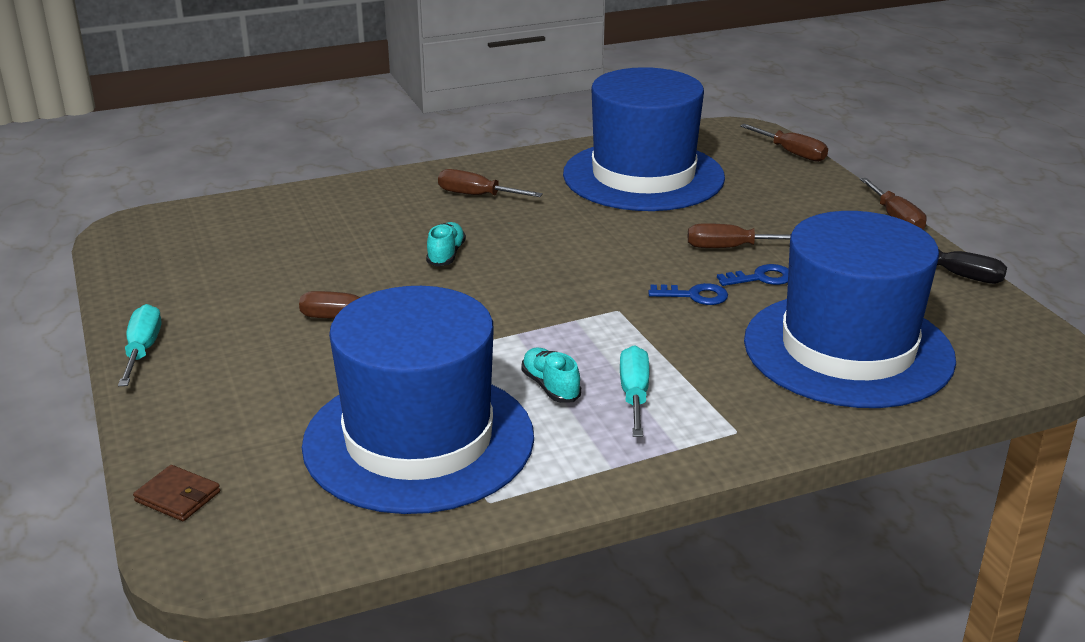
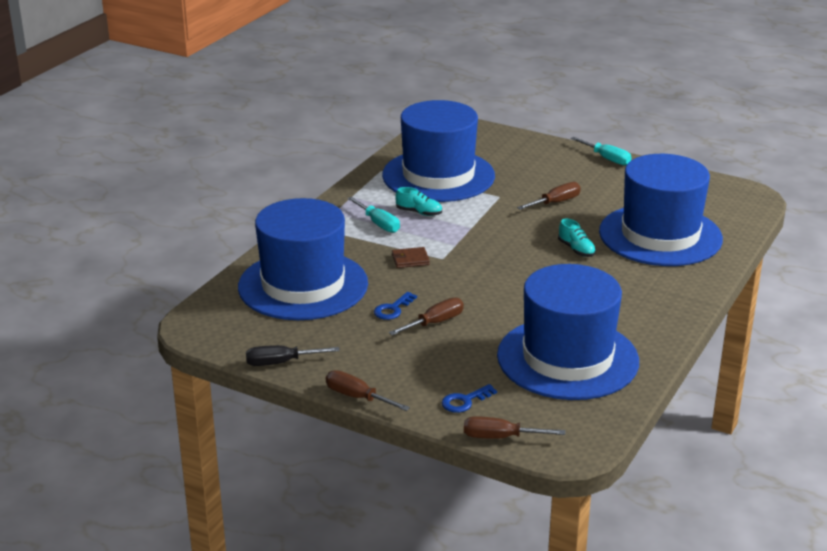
camera: 140 degrees right, 0 degrees up
brown wallet [133,465,220,521] -> brown wallet moved to [392,247,430,268]
brown screwdriver [438,169,543,197] -> none
blue key [648,283,728,305] -> blue key moved to [442,384,497,413]
none -> blue hat [599,154,723,266]

